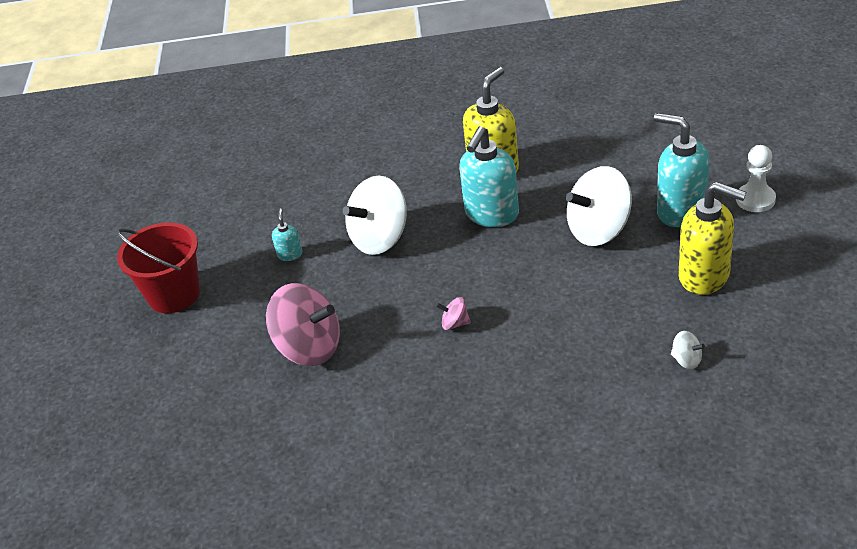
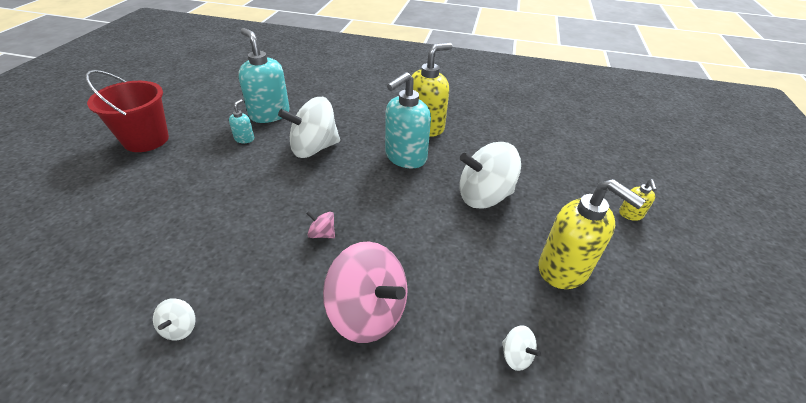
camera: 10 degrees right, 0 degrees up
pink spinning top [266,283,340,366] -> pink spinning top moved to [323,242,408,343]
turquoise soap dispenser [654,113,709,227] -> turquoise soap dispenser moved to [238,28,290,123]
white pawn [736,145,776,212] -> yellow soap dispenser [619,179,657,221]
none -> white spinning top [153,298,196,341]

